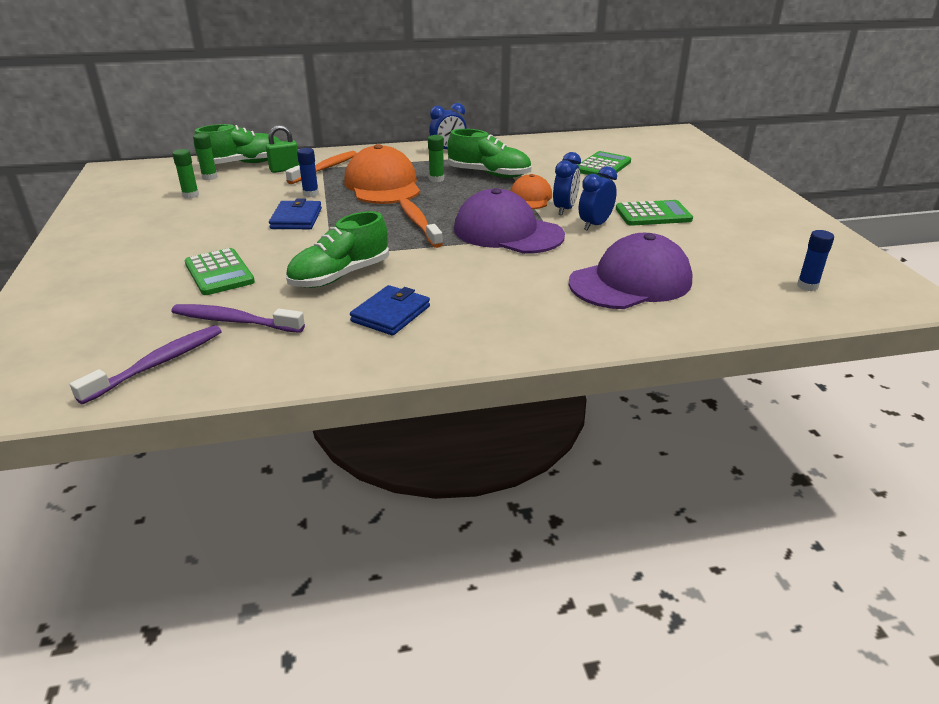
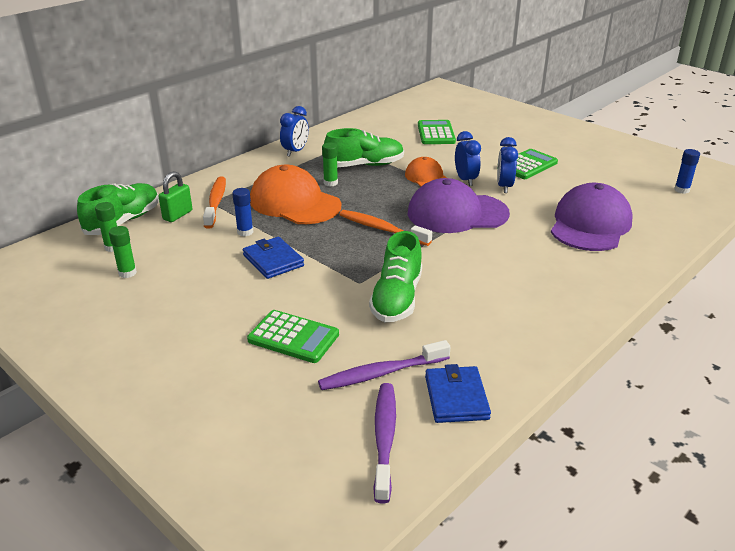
camera: 35 degrees left, 0 degrees up
blue wallet [350,285,430,335] -> blue wallet moved to [425,364,491,423]

